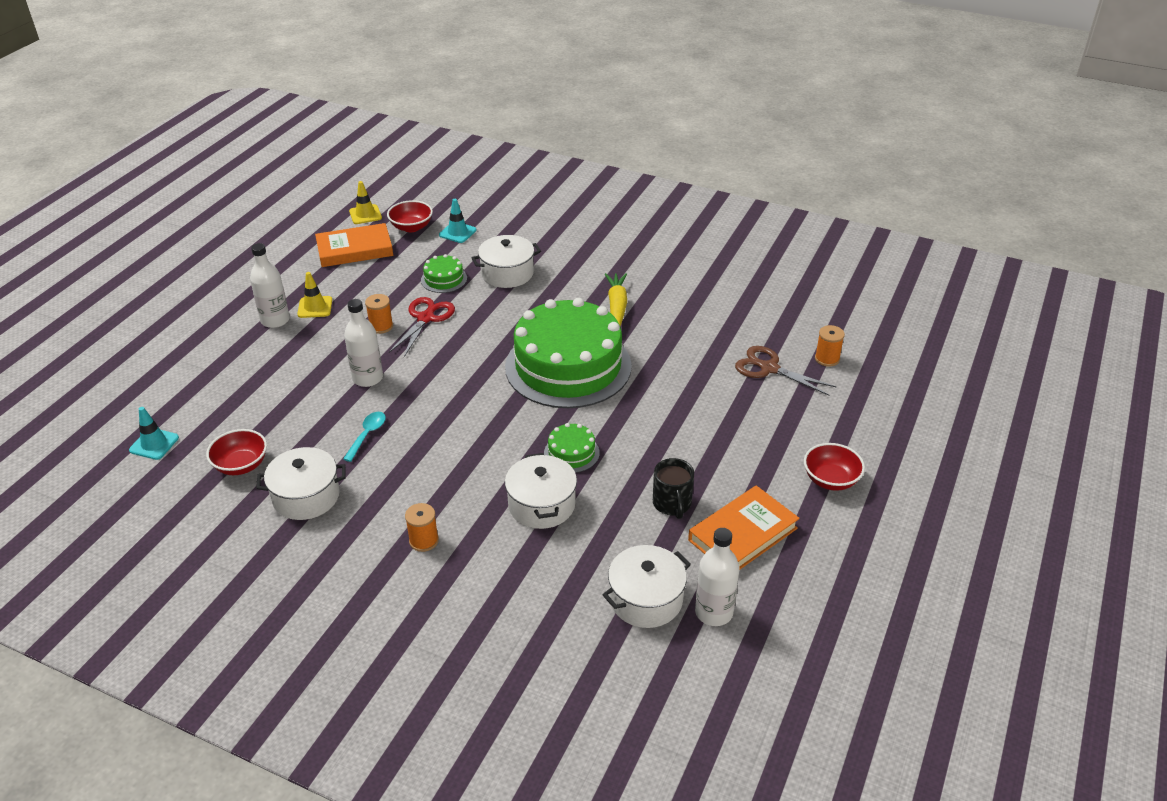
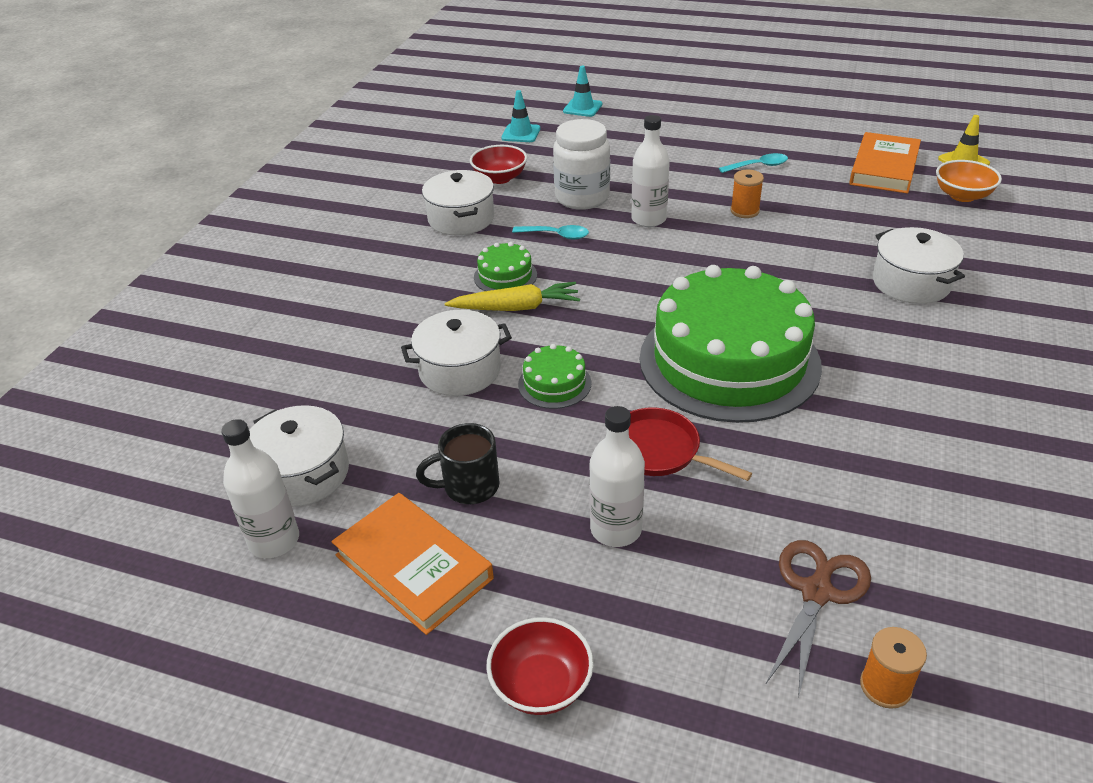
camera: 85 degrees right, 0 degrees up
white bottle [250,243,290,328] -> white bottle moved to [589,406,645,547]
yellow traffic cone [297,272,332,318] -> turquoise spoon [719,153,788,173]
orange book [315,223,393,267] -> orange book turned 45 degrees clockwise [849,132,921,194]
red bowl [387,200,433,232] -> orange bowl [936,160,1002,202]
red scissors [389,297,455,357] -> none
orange spool [405,503,439,552] -> none
green cake [421,254,467,293] -> green cake moved to [474,242,537,291]
turquoise traffic cone [439,199,476,243] -> turquoise traffic cone moved to [563,66,602,117]
yellow carrot [605,273,627,326] -> yellow carrot moved to [445,282,580,311]
none -> white jar [553,119,610,210]
none -> red pan [629,407,752,481]

